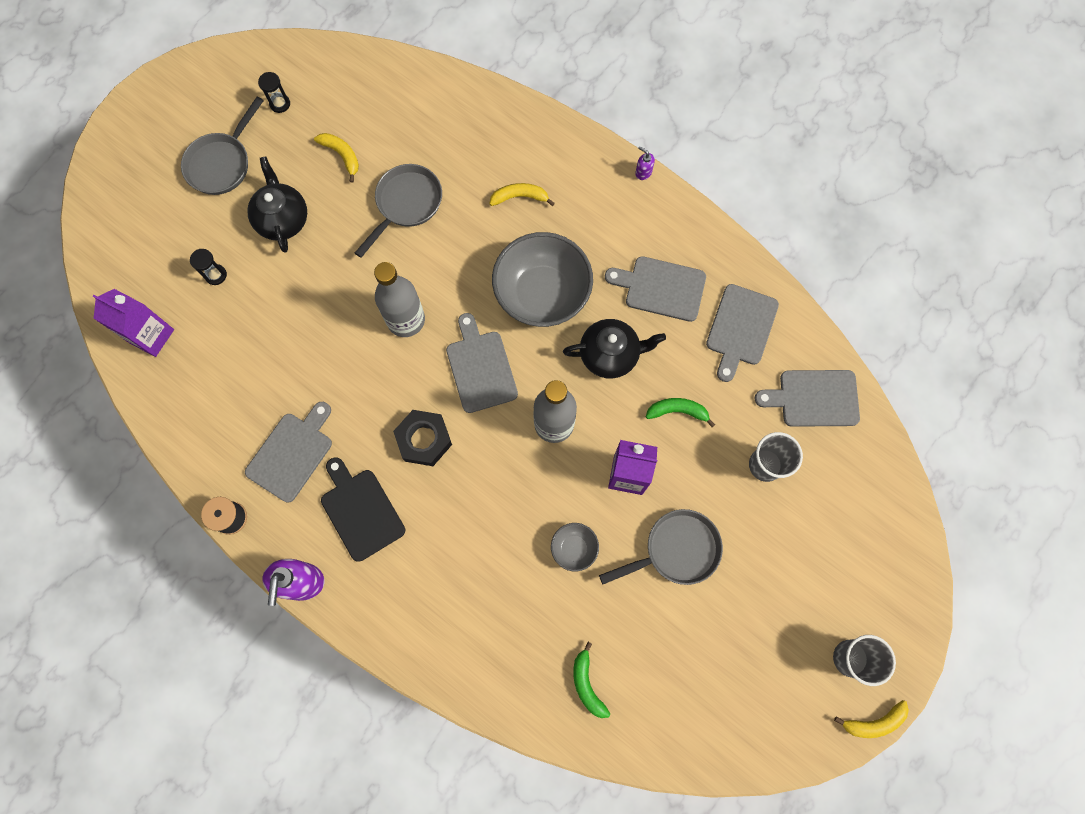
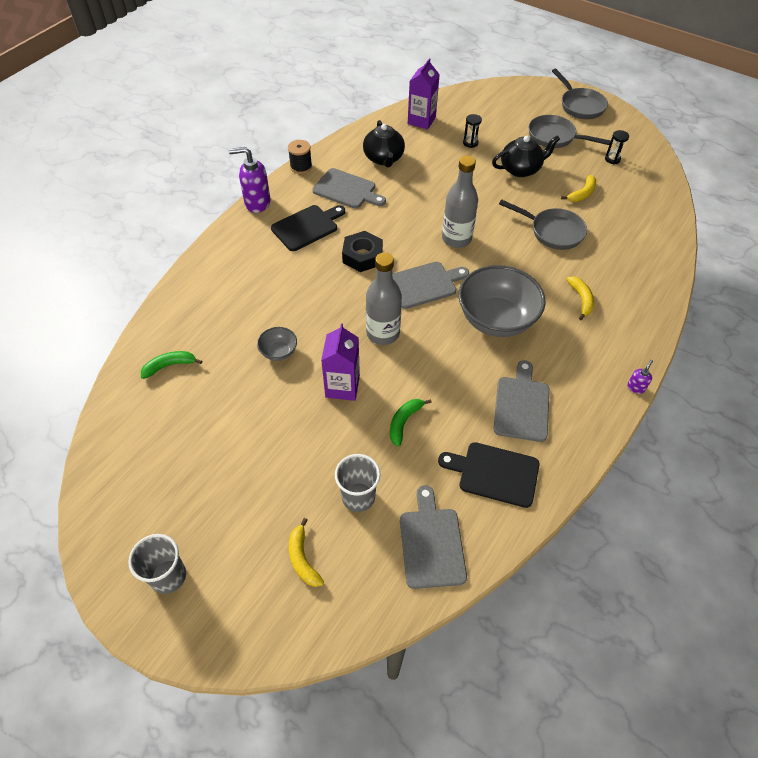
camera: 85 degrees right, 20 degrees down
black teapot [563,319,666,378] -> black teapot moved to [363,120,405,167]
grey pan [599,509,723,585] -> grey pan moved to [552,69,608,119]
green banana [646,398,715,427] -> green banana turned 150 degrees counterclockwise [390,399,432,447]
grey cutting board [706,284,779,382] -> black cutting board [438,442,539,508]
yellow banana [834,700,909,738] -> yellow banana moved to [289,518,324,587]

